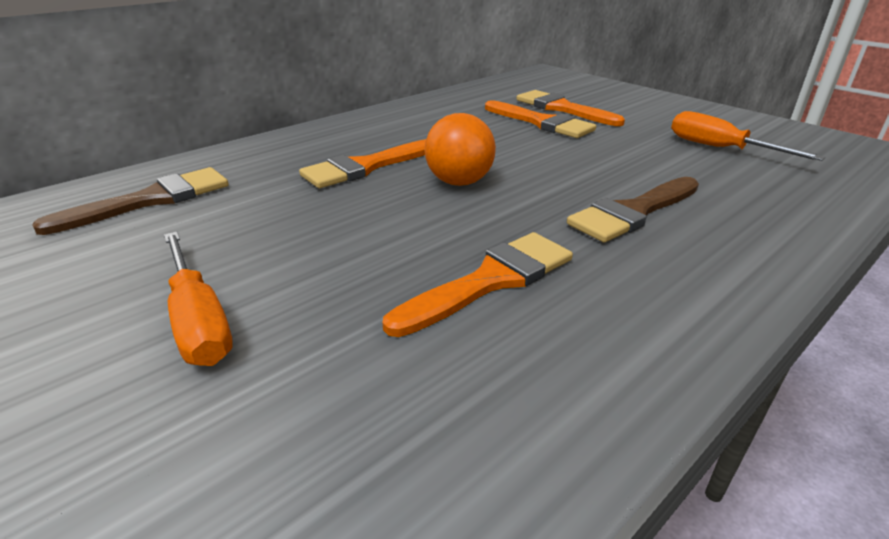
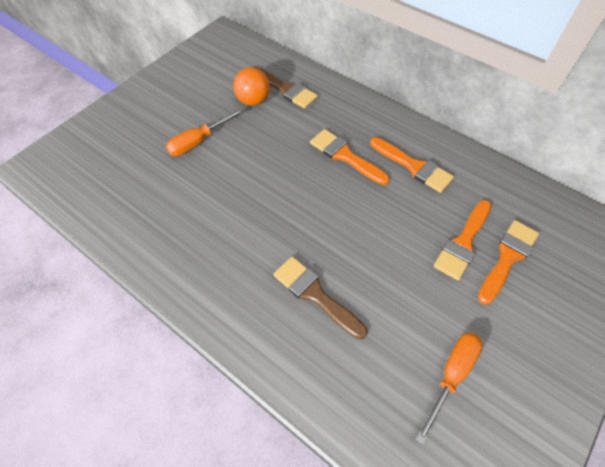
camera: 80 degrees right, 25 degrees up
orange brush [383,232,573,337] -> orange brush moved to [370,137,454,193]
orange ball [425,113,496,186] -> orange ball moved to [233,67,270,105]

